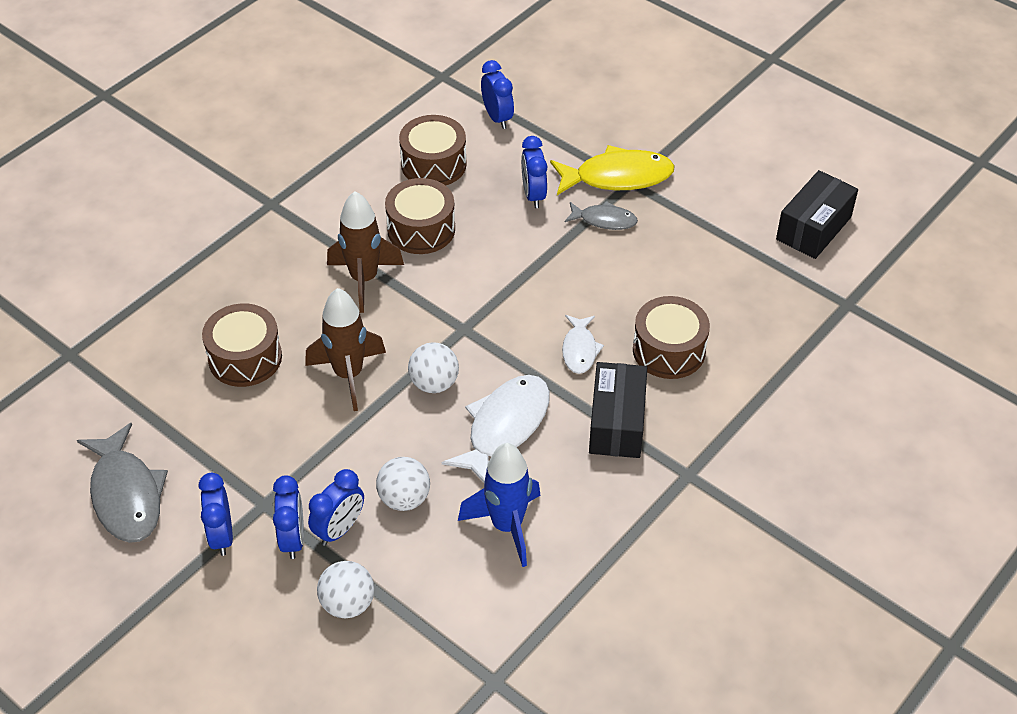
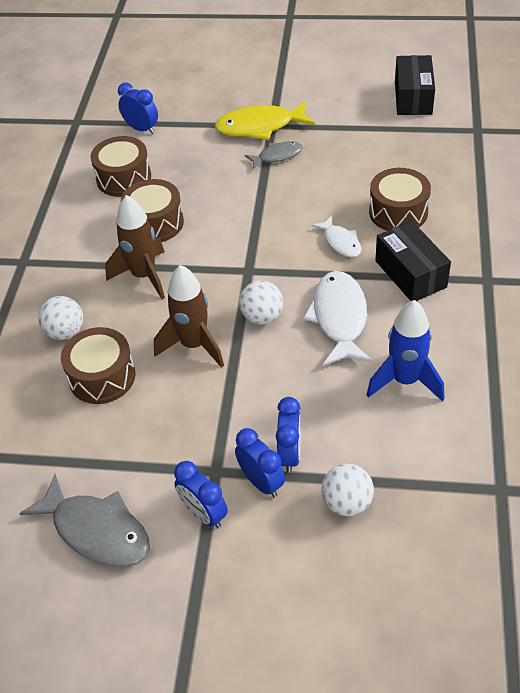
camera: 30 degrees left, 0 degrees up
white ball [376,457,430,511] -> white ball moved to [38,296,83,340]
blue clock [521,136,547,208] -> none
yellow fish [550,145,675,195] -> yellow fish turned 150 degrees counterclockwise [215,101,315,140]

